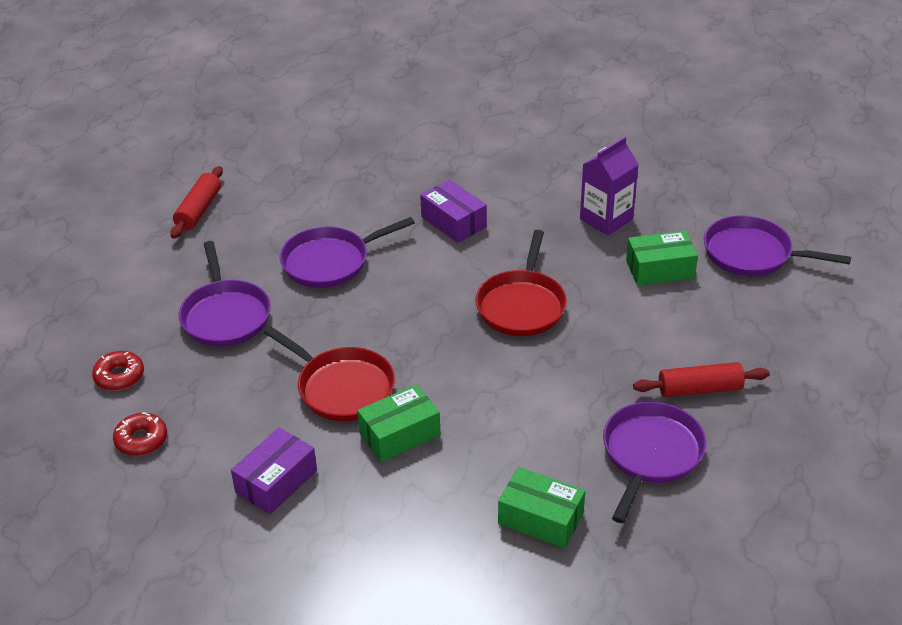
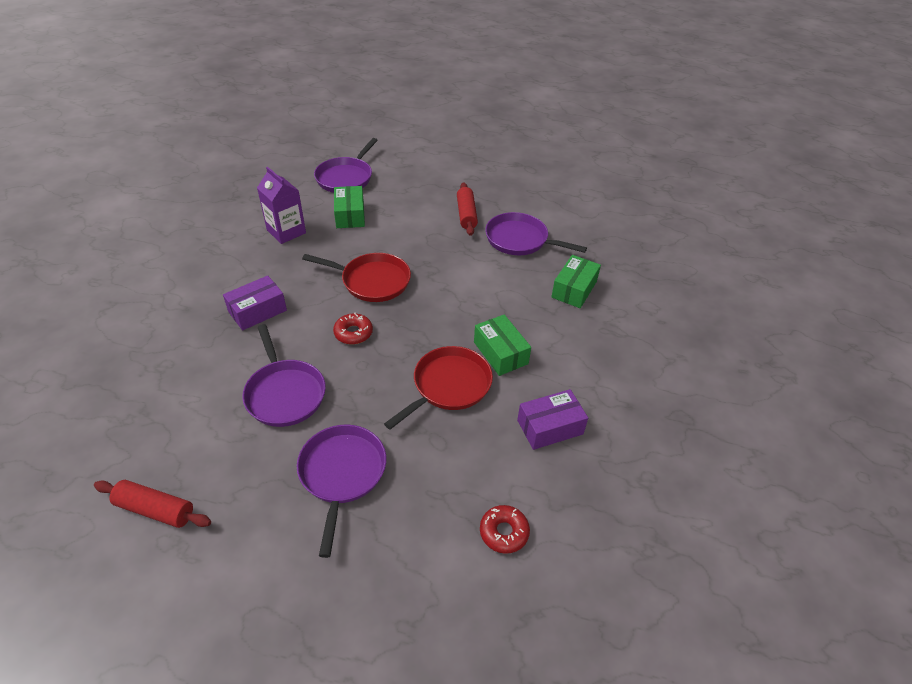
camera: 90 degrees left, 5 degrees up
red donut [92,351,144,391] -> red donut moved to [333,313,373,345]
purple pan [179,241,271,347] -> purple pan turned 75 degrees counterclockwise [297,424,386,558]
purple box [231,428,317,514] -> purple box turned 60 degrees counterclockwise [517,389,588,450]

